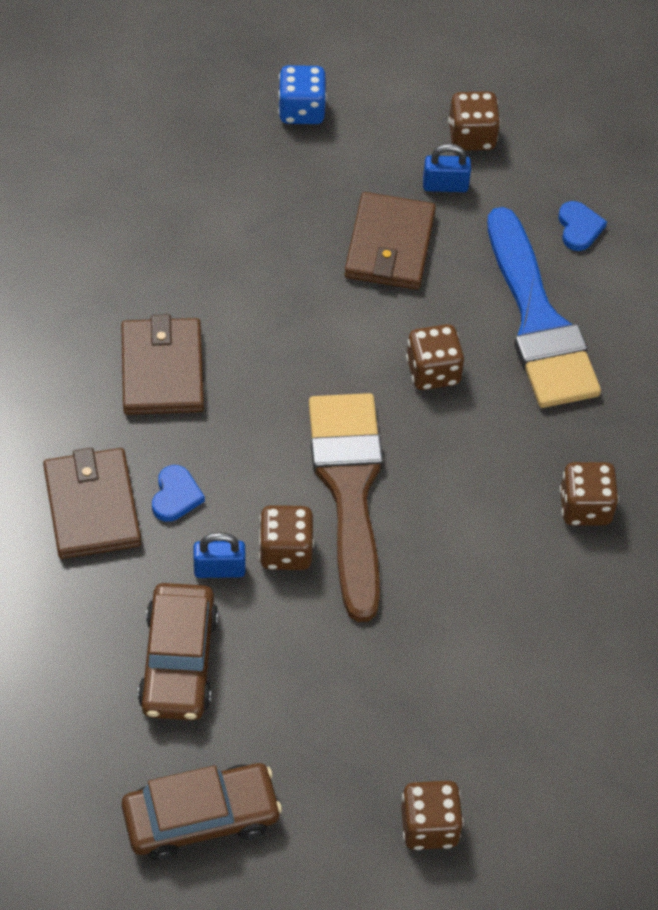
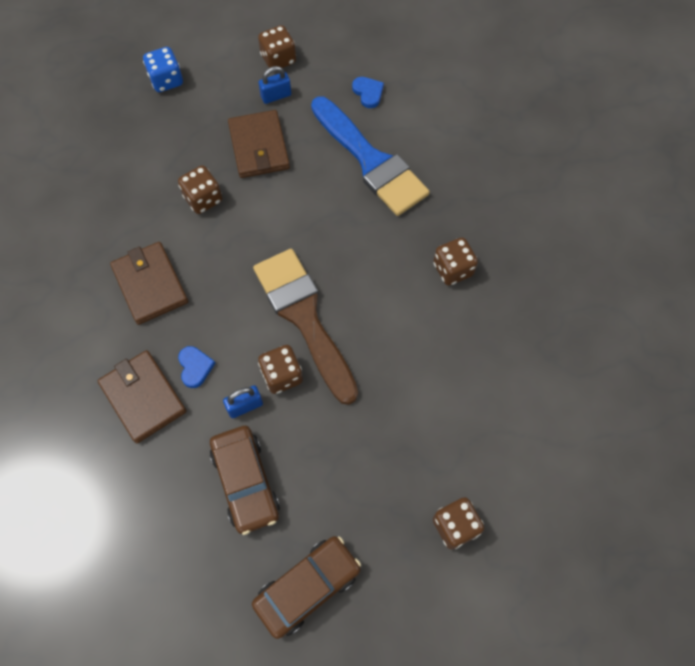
camera: 20 degrees left, 10 degrees up
brown dice [406,324,464,390] -> brown dice moved to [178,165,222,214]

